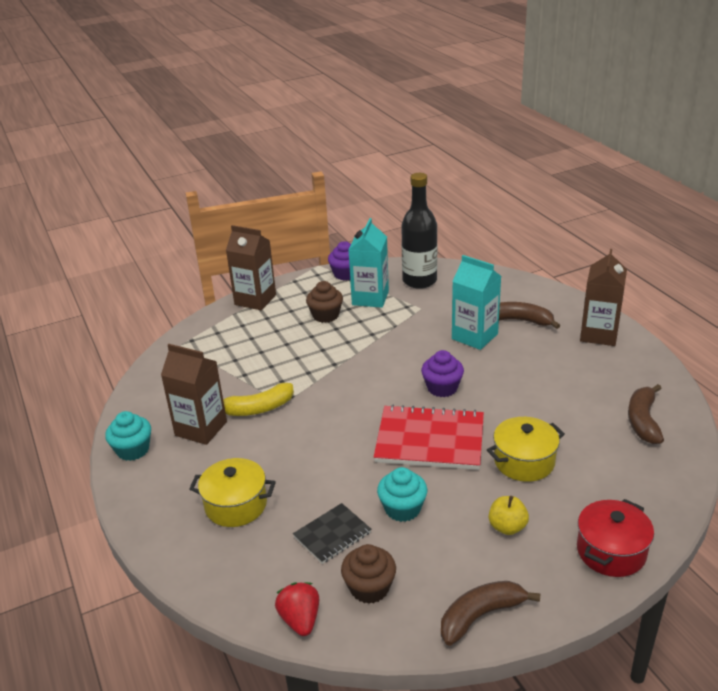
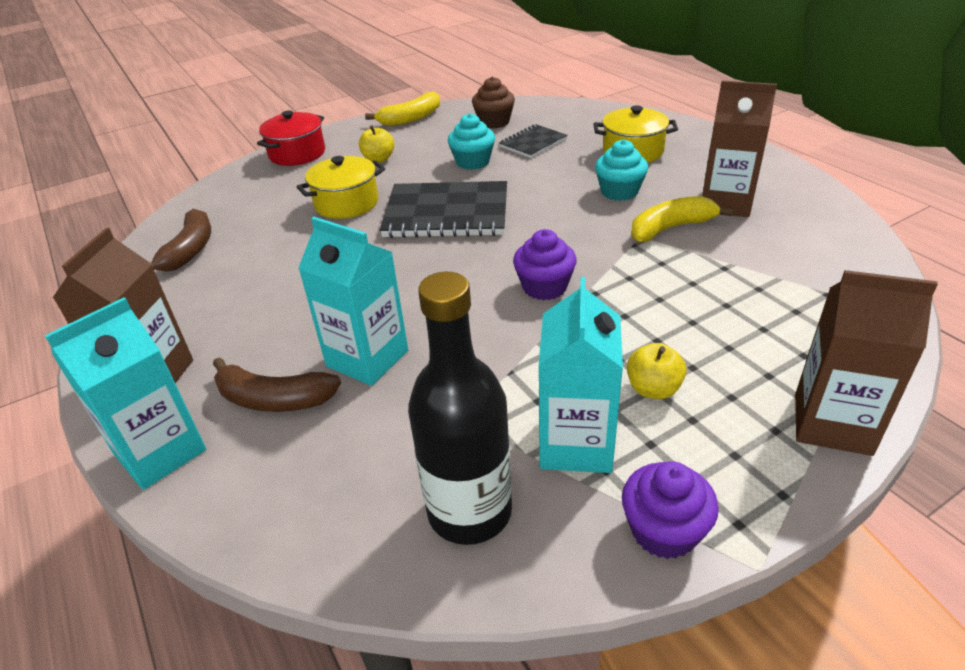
camera: 175 degrees right, 5 degrees up
turquoise cupcake [105,411,151,461] -> turquoise cupcake moved to [595,139,648,201]
red strawberry [275,582,319,636] -> none
brown cupcake [306,281,343,323] -> yellow apple [627,343,686,399]
red notebook [374,405,484,470] -> black notebook [380,181,507,238]
purple cupcake [421,350,464,397] -> purple cupcake moved to [513,229,577,300]
brown banana [441,581,541,645] -> yellow banana [365,91,440,126]
none -> turquoise carton [45,297,206,490]

